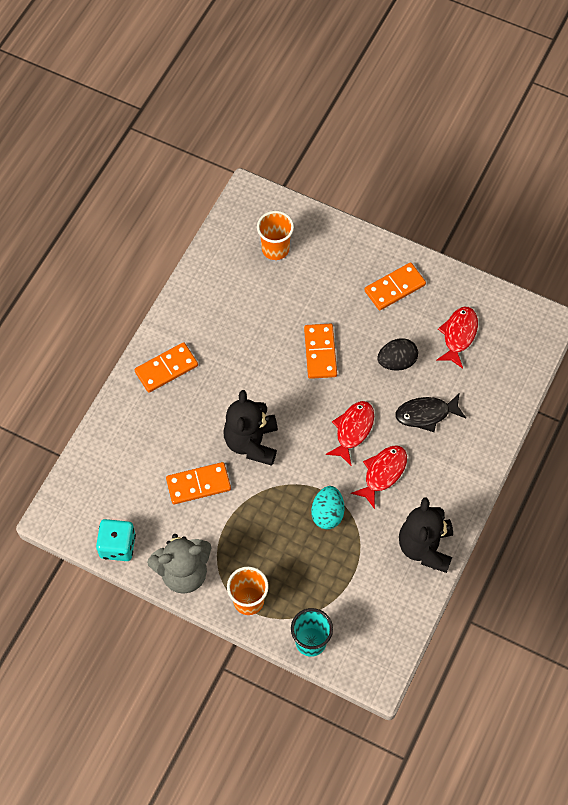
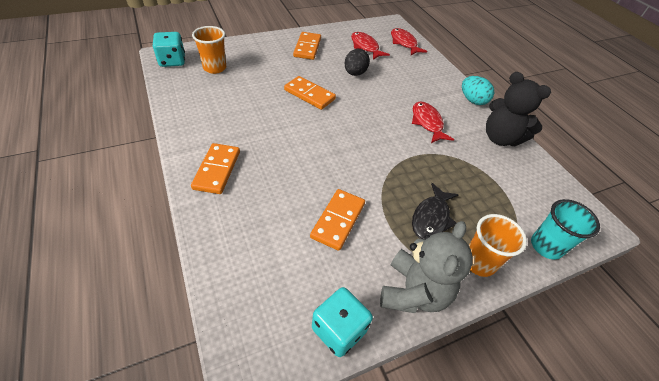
camera: 55 degrees left, 15 degrees down
black teddy bear [223,390,278,466] -> none
turquoise egg [311,486,344,529] -> turquoise egg moved to [462,76,494,105]
red fish [325,401,374,466] -> red fish moved to [391,28,427,55]
black fish [395,394,466,432] -> black fish moved to [412,183,458,239]
none -> turquoise dice [153,32,185,67]

